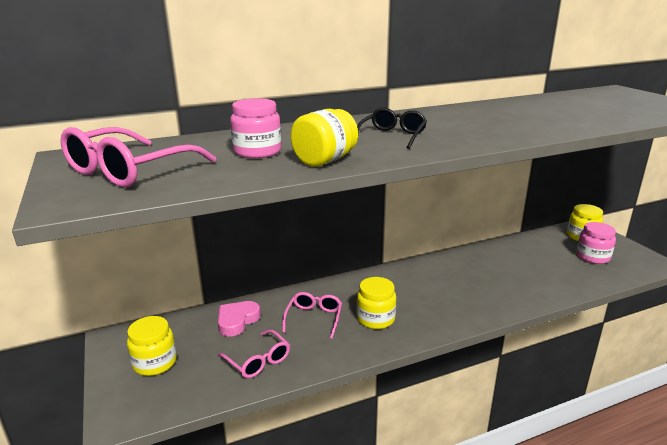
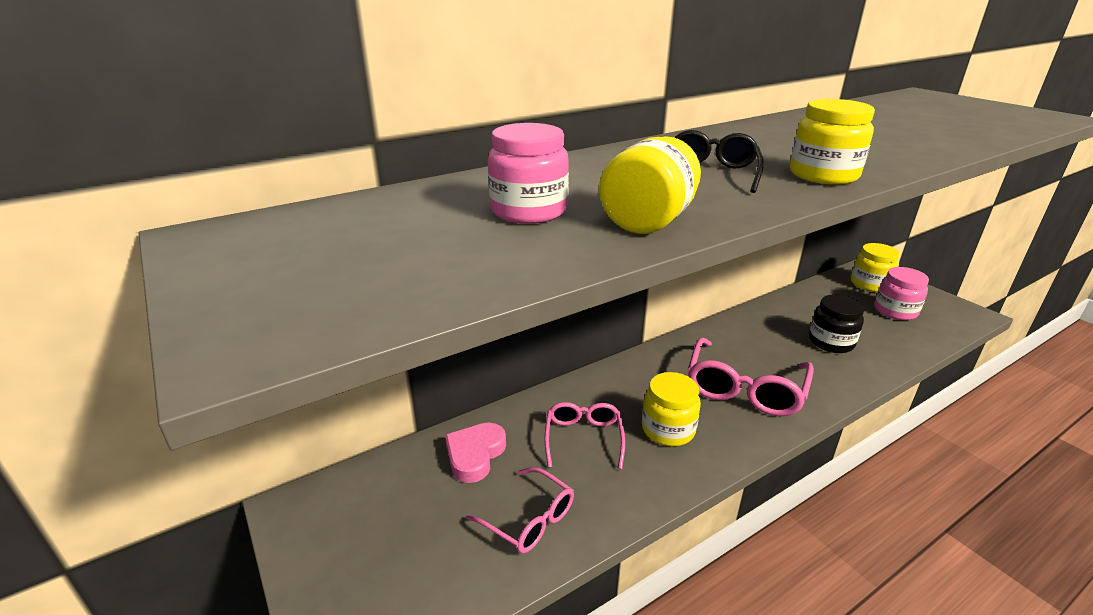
camera: 10 degrees left, 5 degrees up
pink glasses [60,127,216,187] -> pink glasses moved to [688,337,814,416]
yellow jar [127,316,177,376] -> yellow jar moved to [790,99,875,185]
none -> black jar [809,294,864,353]

